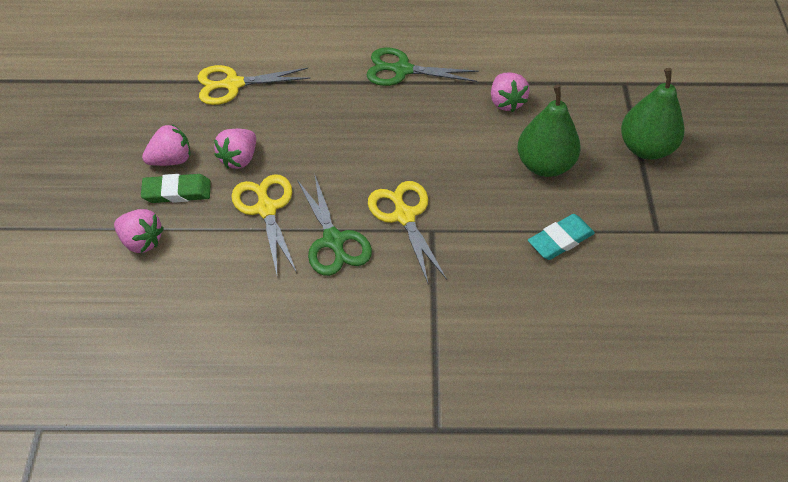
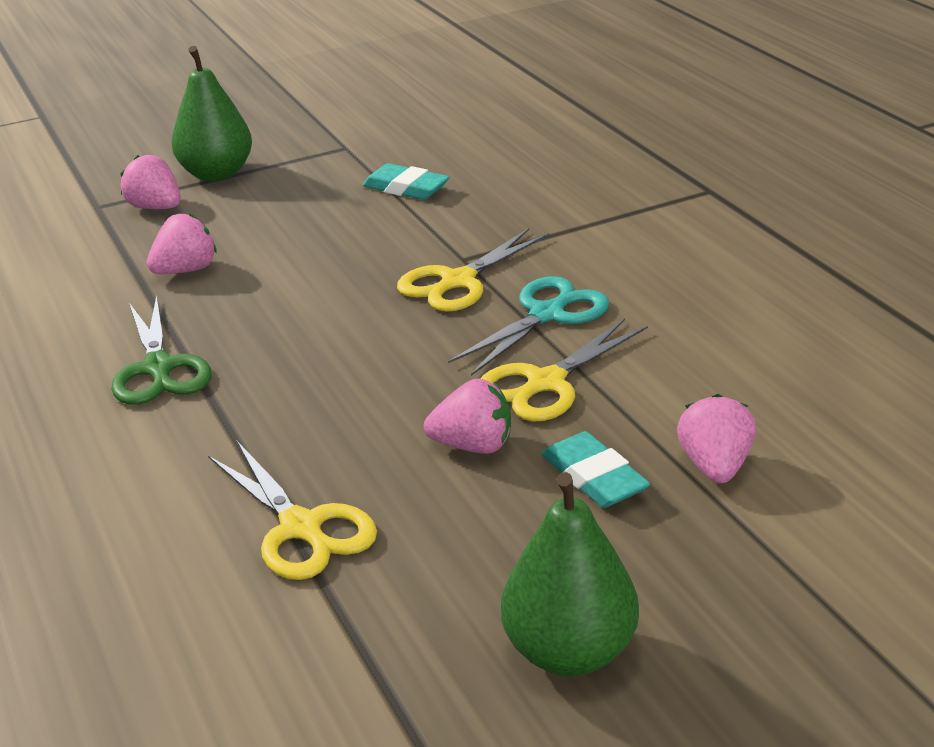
camera: 115 degrees left, 20 degrees down
green eraser [141,174,211,203] -> turquoise eraser [542,431,650,508]
pink strawberry [142,124,190,166] -> pink strawberry moved to [121,155,181,209]
green scissors [297,173,372,276] -> turquoise scissors [448,276,609,376]
green pear [517,85,581,177] -> green pear moved to [501,472,639,676]

